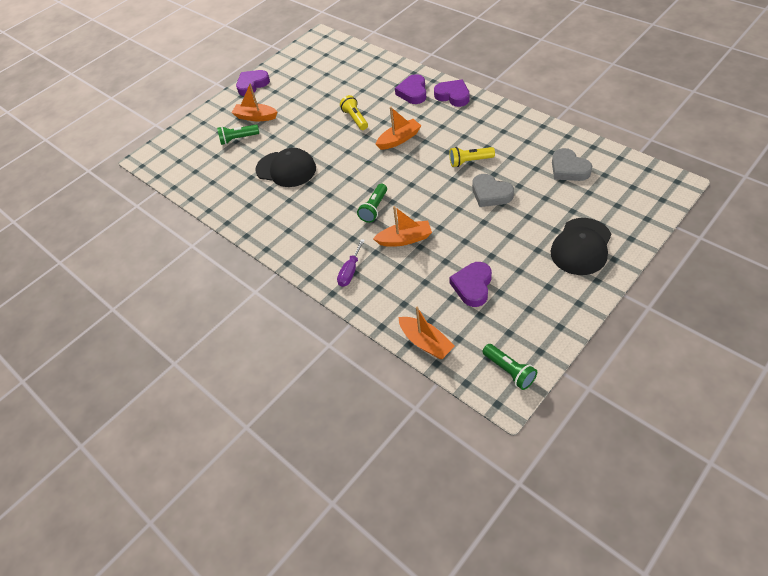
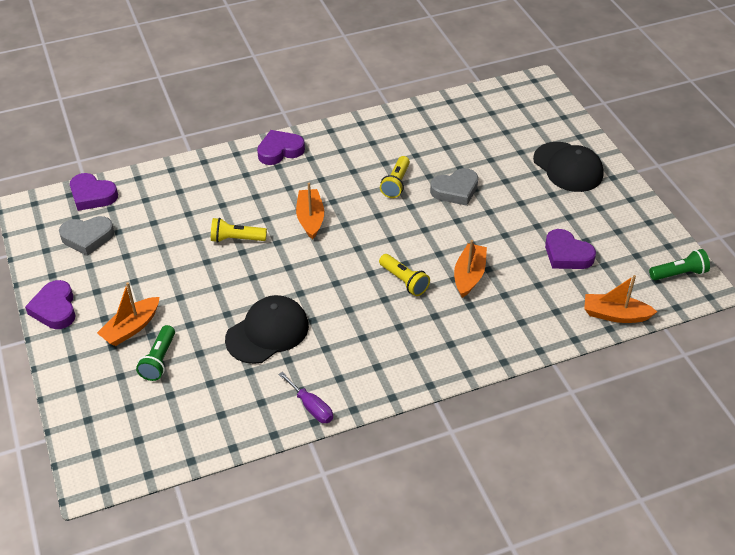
camera: 70 degrees left, 5 degrees down
purple screwdriver [337,239,365,287] -> purple screwdriver moved to [278,372,333,423]
green flashlight [357,183,387,223] -> yellow flashlight [379,254,430,296]
purple heart [395,74,426,104] -> purple heart moved to [70,173,118,211]
orange boat [399,306,455,359] -> orange boat turned 150 degrees counterclockwise [584,275,657,323]
grey heart [552,148,592,181] -> grey heart moved to [59,216,114,256]

